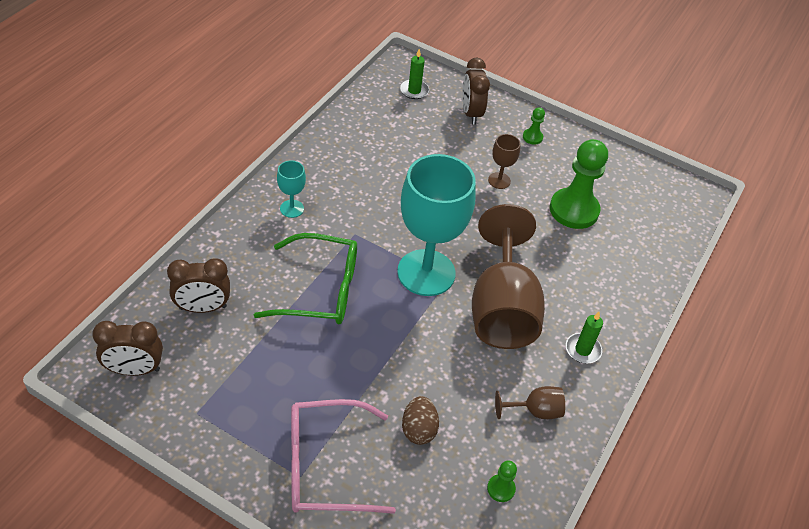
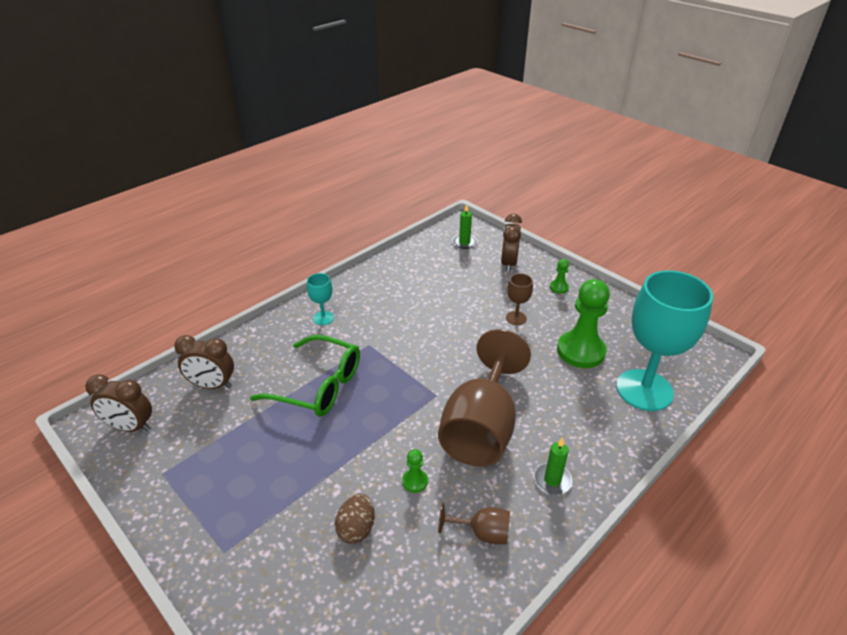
camera: 20 degrees right, 10 degrees down
pink glasses [291,399,396,514] -> none
turquoise goblet [397,154,476,296] -> turquoise goblet moved to [616,270,713,411]
green pawn [487,460,517,502] -> green pawn moved to [402,449,428,493]

